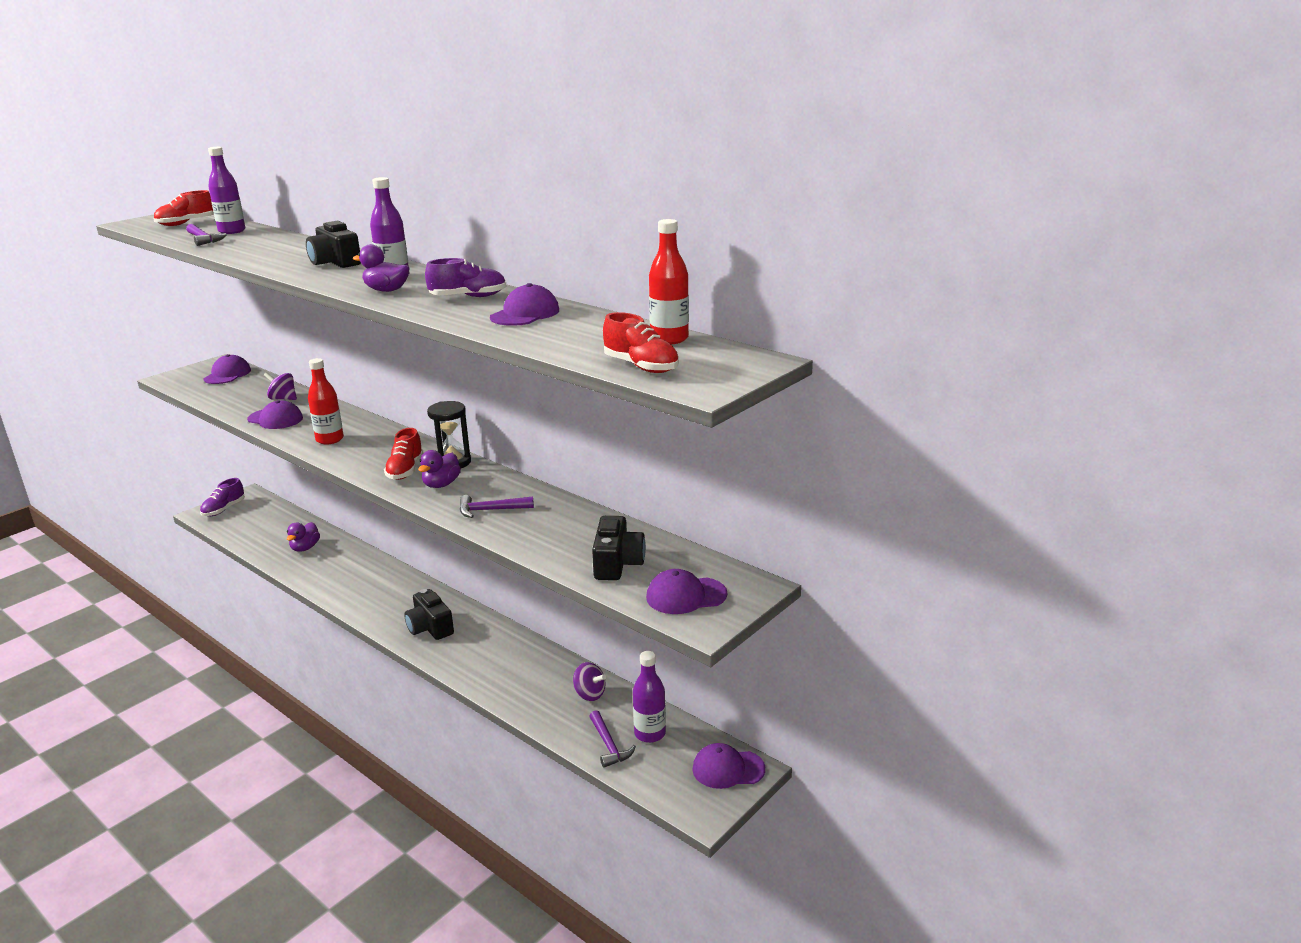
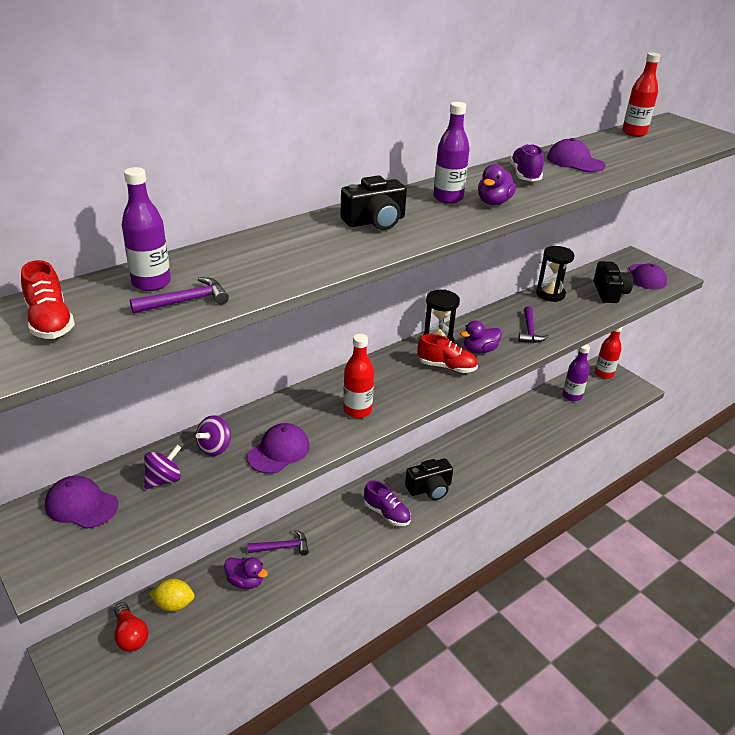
camera: 80 degrees left, 10 degrees up
purple shoe [200,478,245,516] -> purple shoe moved to [364,480,411,526]
purple duck [418,450,461,488] -> purple duck turned 120 degrees clockwise [460,321,502,354]
purple spinning top [573,662,606,701] -> purple spinning top moved to [144,445,181,489]
purple hammer [589,710,636,768] -> purple hammer moved to [247,529,309,556]
black camera [592,516,646,580] -> black camera turned 75 degrees clockwise [594,261,633,303]
red shoe [603,312,679,373] -> none
purple cap [692,743,765,789] -> red bottle [595,327,622,379]
none -> red light bulb [114,602,148,652]
none -> yellow lemon [149,579,195,612]
none -> black hourglass [536,246,575,302]

